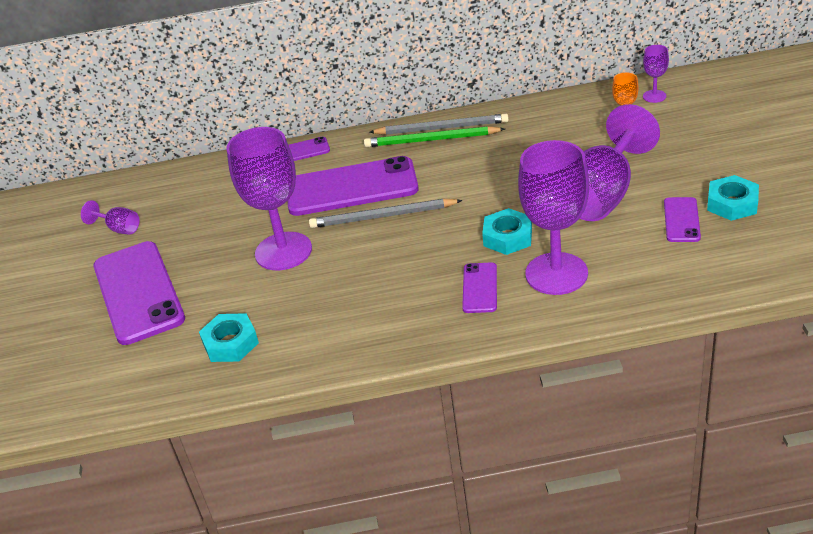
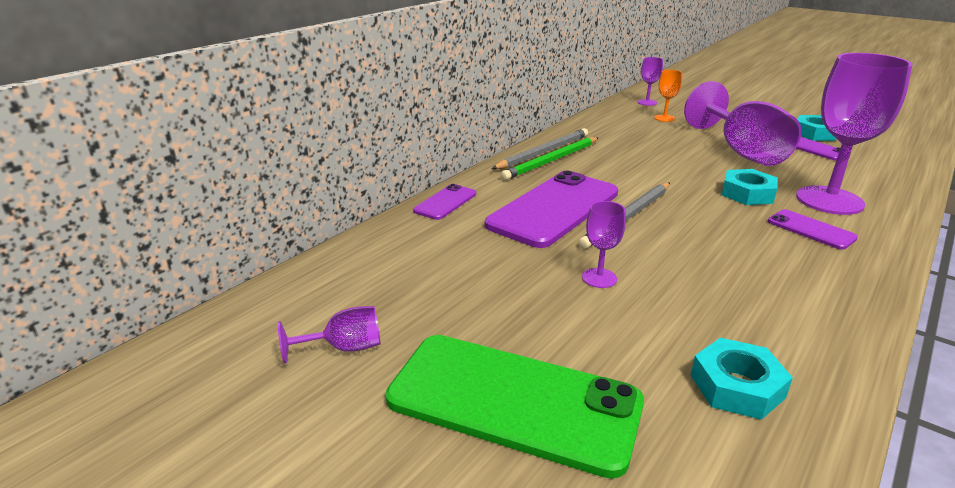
camera: 50 degrees left, 10 degrees down
purple phone [93,241,185,345] -> green phone [386,335,644,479]
purple goblet [226,127,312,271] -> purple goblet [582,201,626,288], size x0.45

